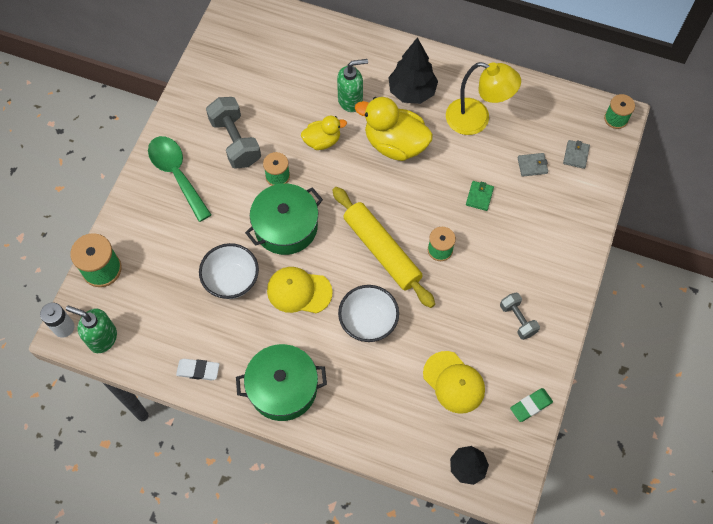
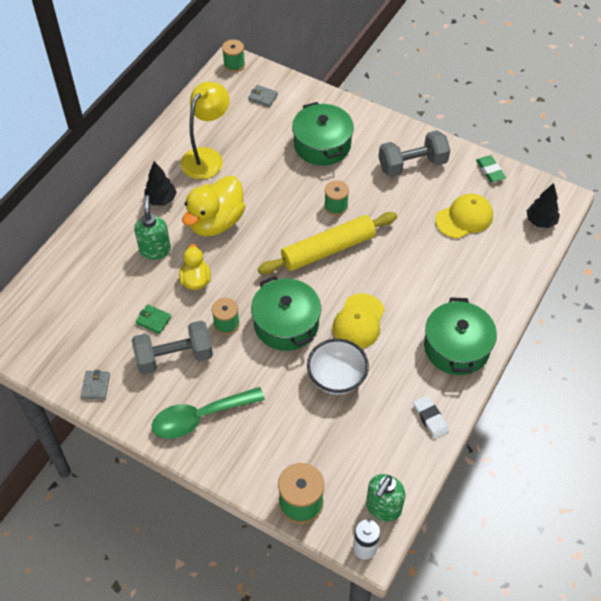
camera: 80 degrees left, 10 degrees down
white eraser [176,359,219,380] -> white eraser turned 45 degrees counterclockwise [413,395,449,439]
white bowl [338,285,399,342] -> none
black tree [388,37,438,104] -> black tree [144,161,177,206], size x0.66
green wallet [466,181,494,211] -> green wallet moved to [135,304,171,334]
grey dumbbell [500,292,540,340] -> grey dumbbell [379,130,450,177], size x1.69
grey wallet [518,153,548,177] -> grey wallet moved to [81,370,110,400]
none -> green pot [292,102,354,166]

